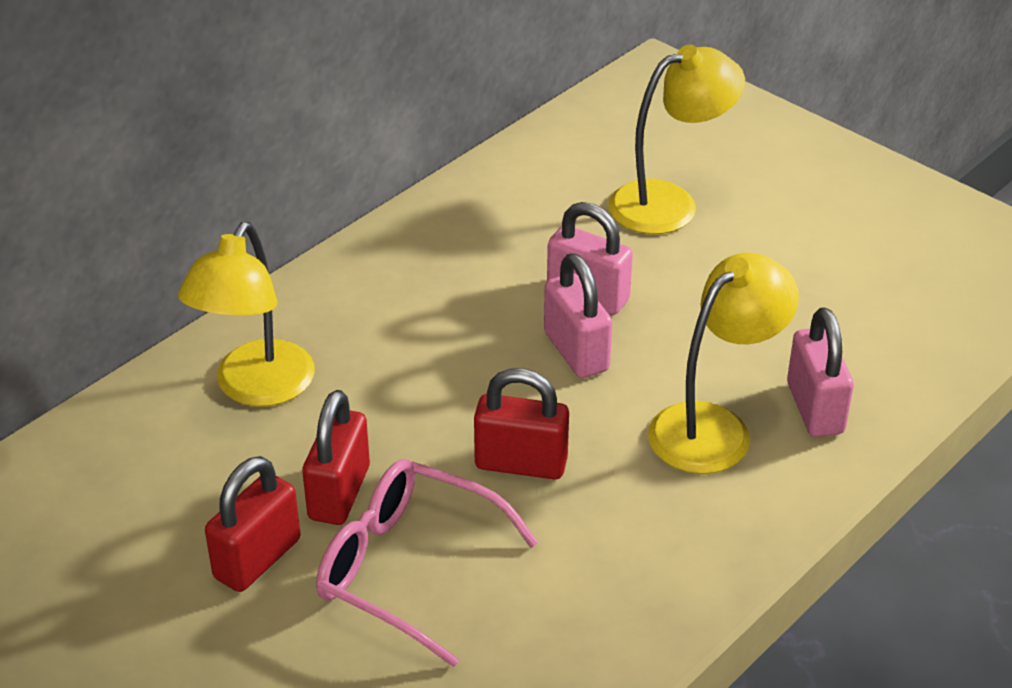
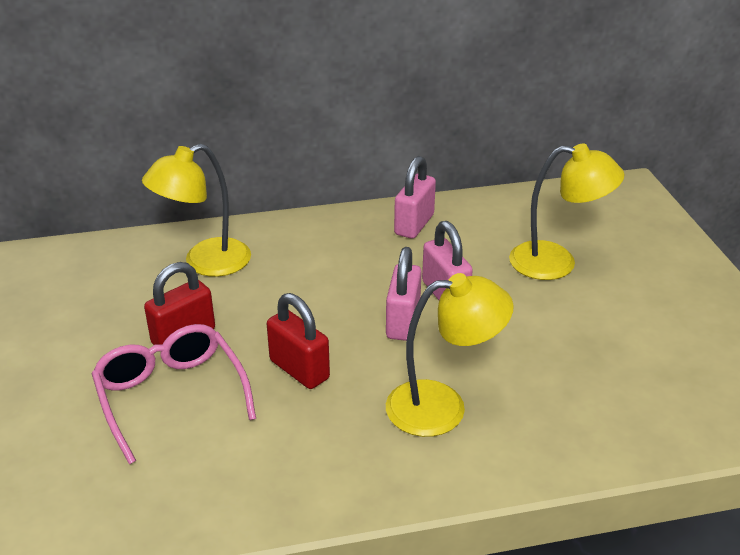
camera: 35 degrees right, 5 degrees down
red padlock [205,456,301,592] -> none
pink padlock [787,307,854,437] -> pink padlock moved to [394,156,436,239]

